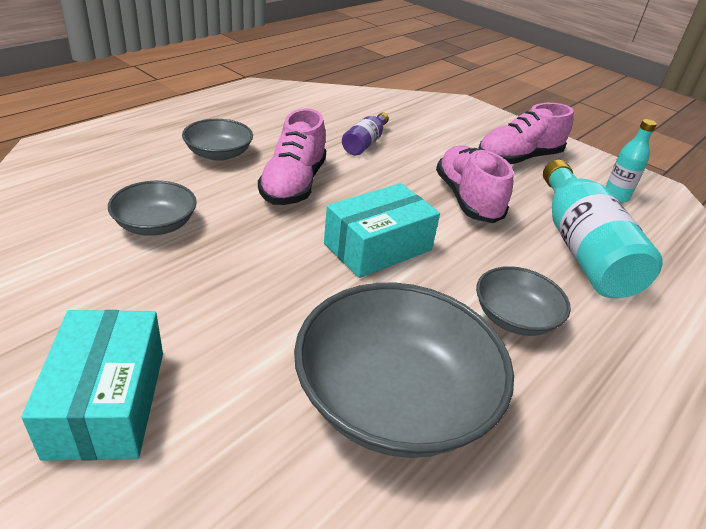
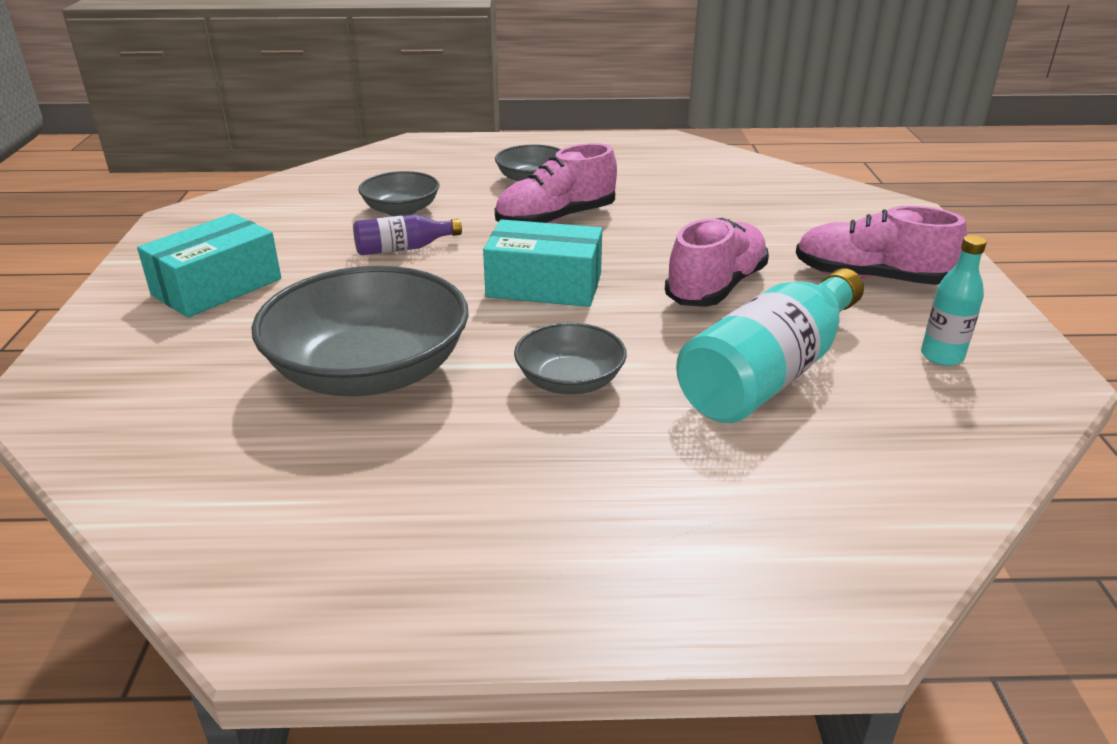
camera: 50 degrees right, 5 degrees down
purple bottle [342,112,389,155] -> purple bottle moved to [353,215,462,256]

